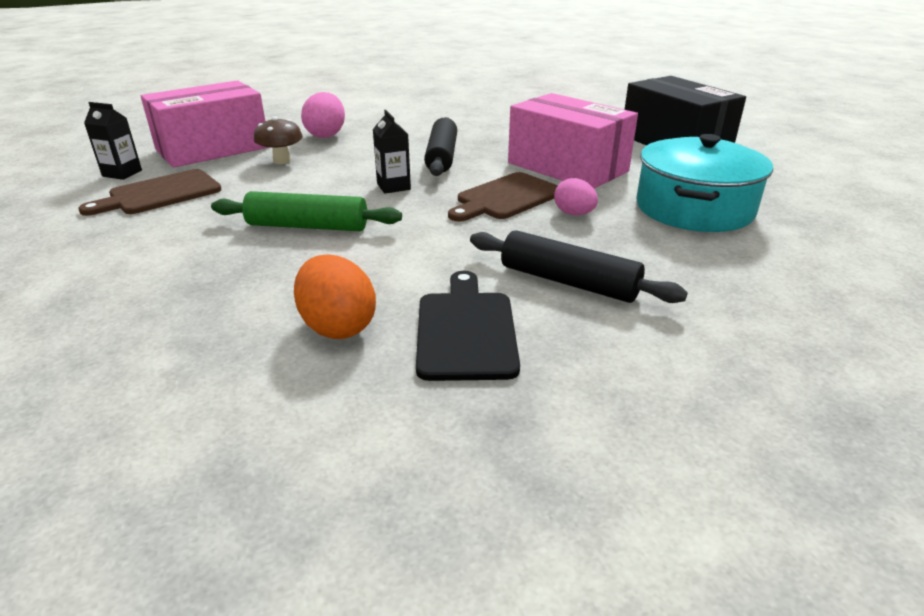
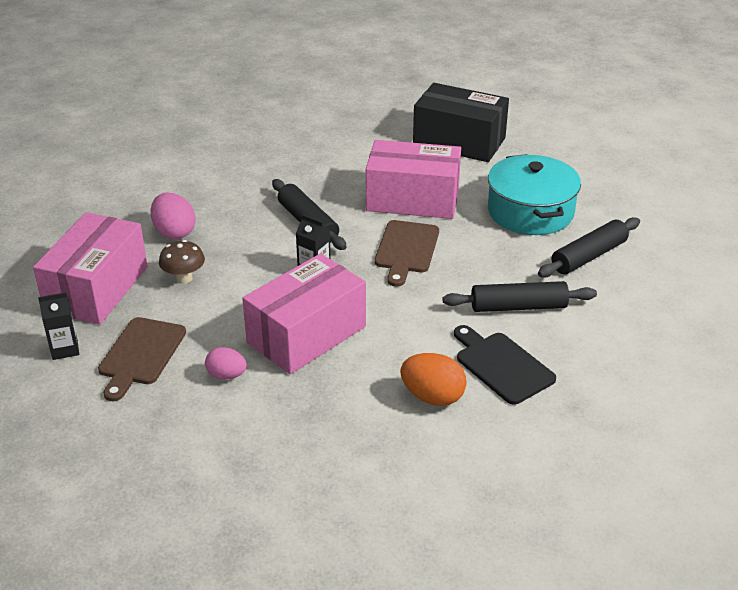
camera: 35 degrees left, 5 degrees up
green rolling pin [211,191,402,231] -> pink box [242,253,366,374]
pink egg [554,178,598,215] -> pink egg moved to [205,347,247,380]
none -> black rolling pin [538,217,640,277]

